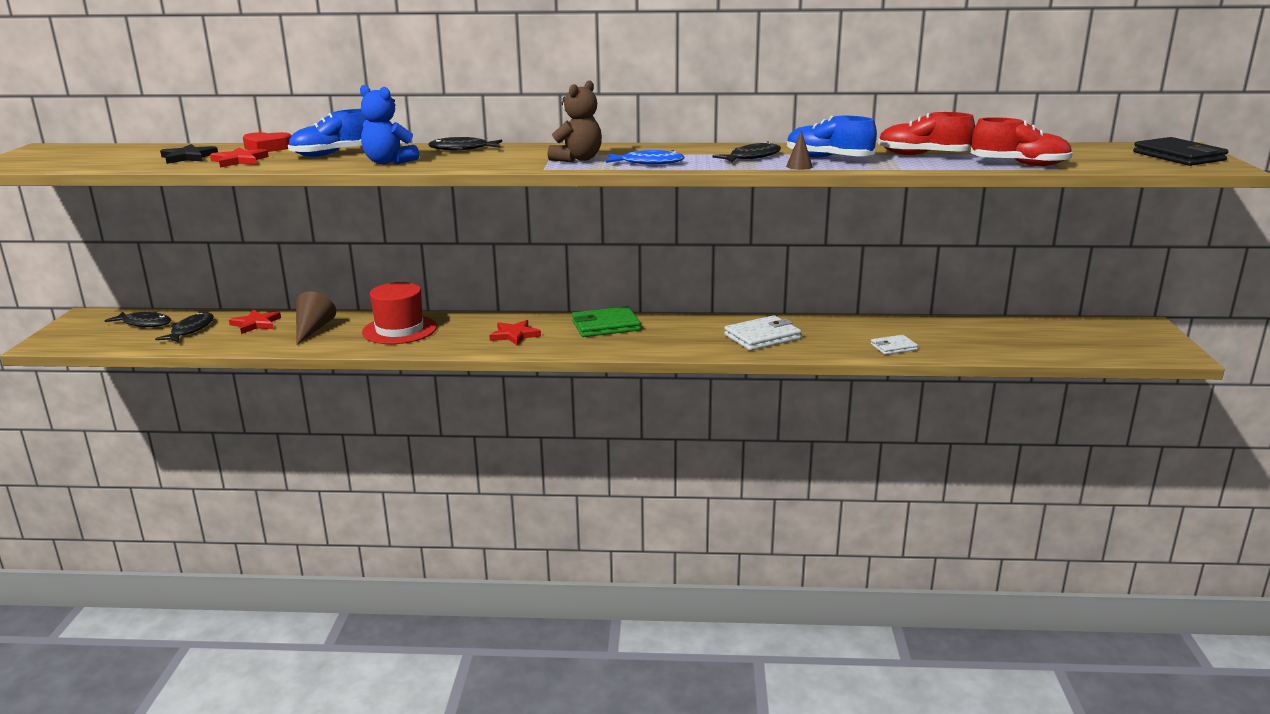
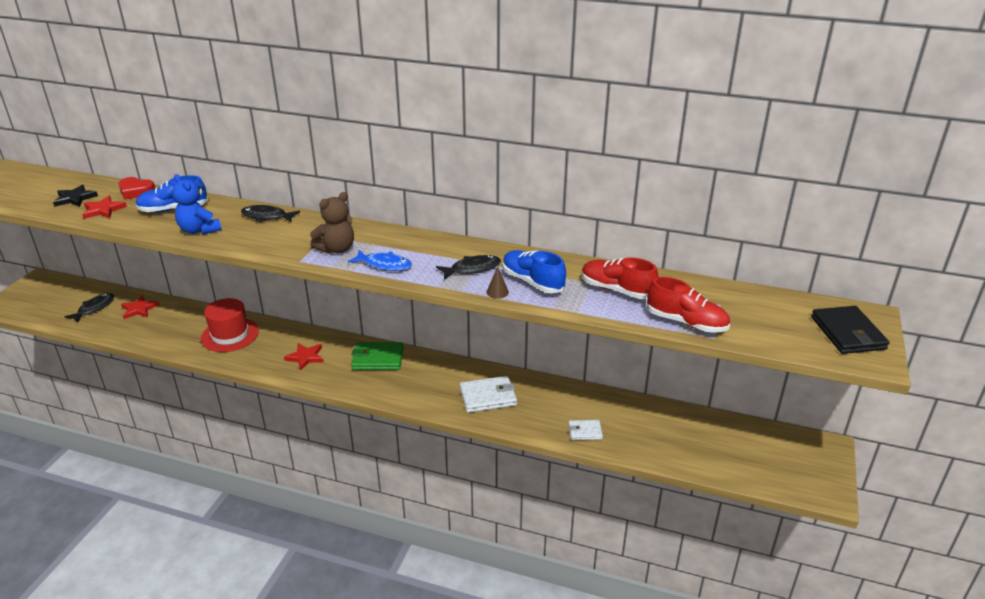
camera: 15 degrees right, 10 degrees up
black fish [105,311,171,327] -> none
brown cone [296,291,336,345] -> none

